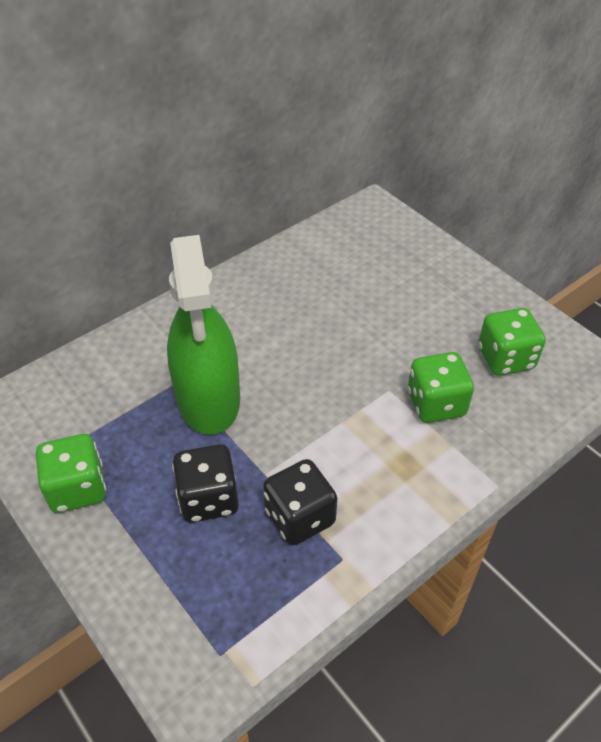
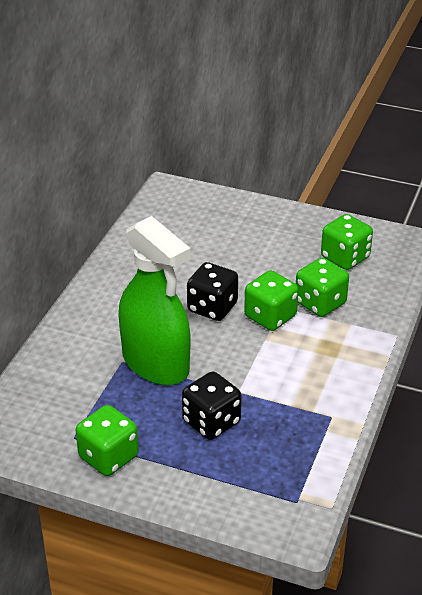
camera: 30 degrees left, 10 degrees down
black dice [263,459,337,546] -> black dice moved to [187,262,238,321]
none -> green dice [244,270,299,331]

